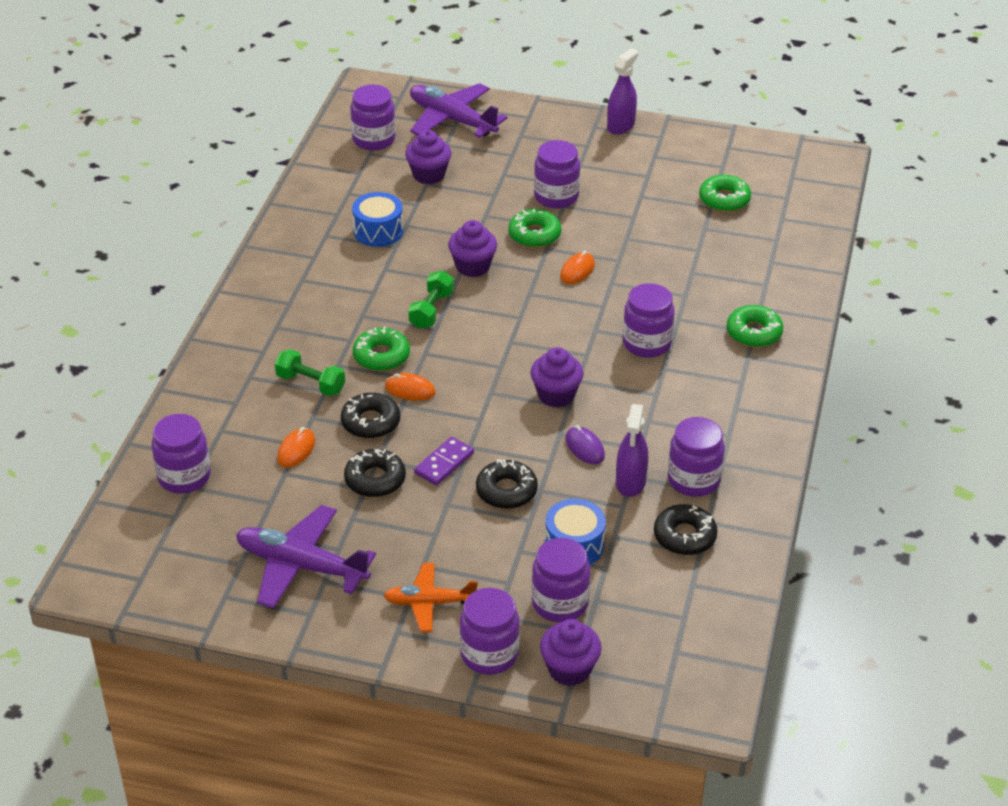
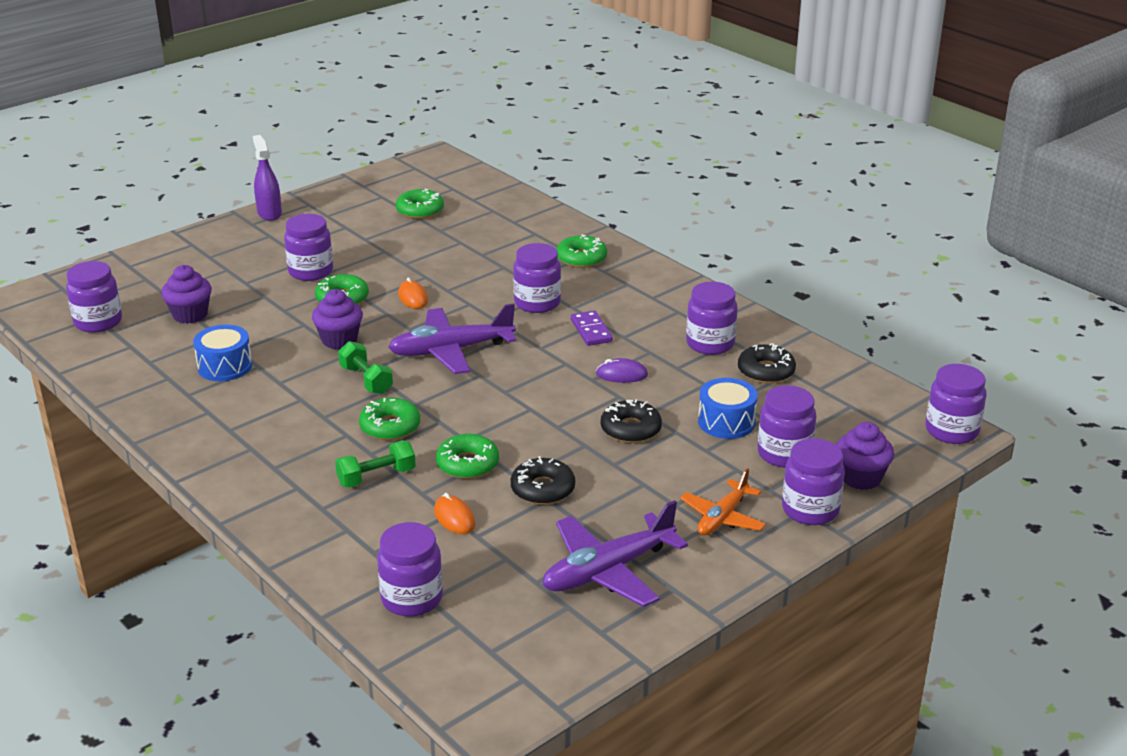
camera: 55 degrees left, 10 degrees down
black donut [341,393,400,439] -> green donut [436,434,499,479]
orange mouse [385,373,436,401] -> none
purple plane [410,83,507,138] -> purple plane moved to [388,303,517,374]
purple domino [414,437,474,486] -> purple domino moved to [571,311,613,346]
purple cupcake [531,347,584,407] -> none
purple spray bottle [616,404,648,497] -> none
none -> purple jar [926,364,986,444]

